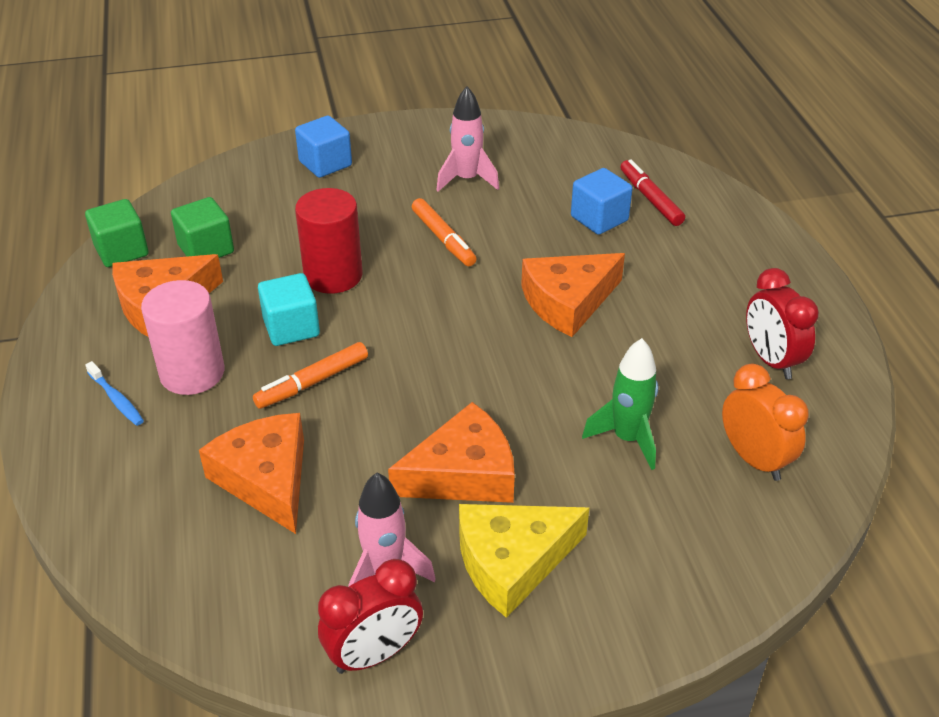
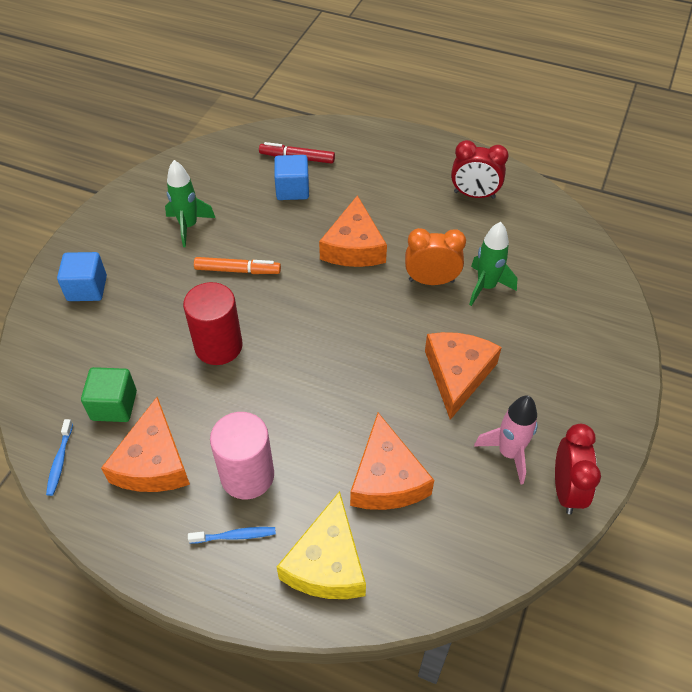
camera: 55 degrees left, 10 degrees up
green cube [85,199,148,267] -> blue toothbrush [46,419,73,496]
orange cheese [199,413,304,534] -> orange cheese turned 105 degrees counterclockwise [350,413,434,510]
orange marker [253,342,368,409] -> none
turquoise cube [258,273,320,346] -> none
pink rocket [436,86,499,192] -> green rocket [165,160,215,247]
yellow cheese [459,504,589,618] -> yellow cheese moved to [277,491,366,599]
orange clock [722,364,808,481] -> orange clock moved to [405,228,466,285]

